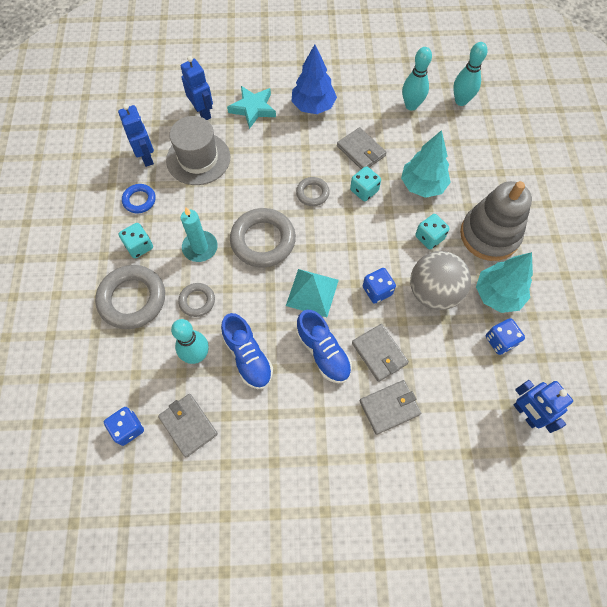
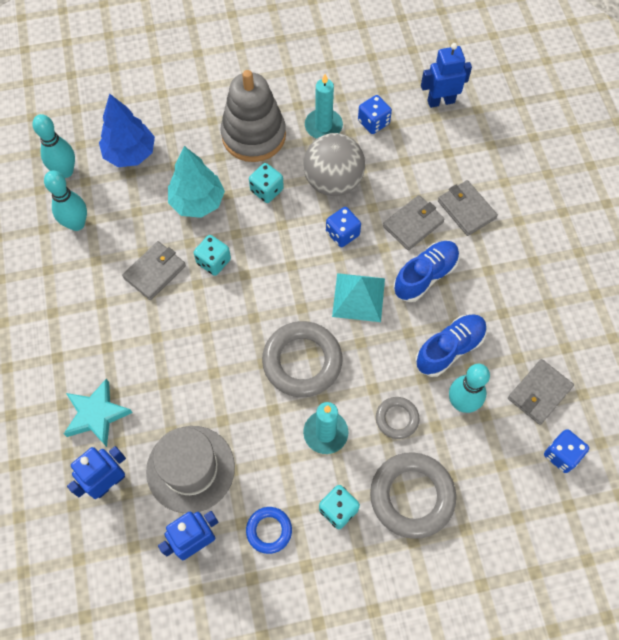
camera: 100 degrees left, 0 degrees up
blue tree [291,44,337,114] -> blue tree moved to [99,94,155,167]
grey ring [296,177,330,206] -> none
turquoise tree [476,252,533,313] -> turquoise candle [305,74,343,139]
blue robot [513,380,573,433] -> blue robot turned 150 degrees counterclockwise [421,43,472,108]

